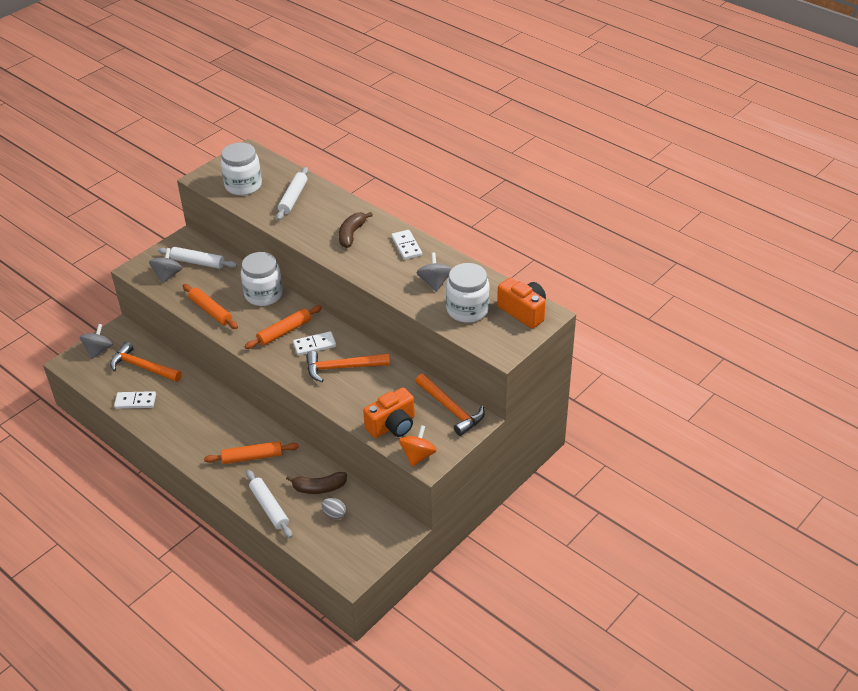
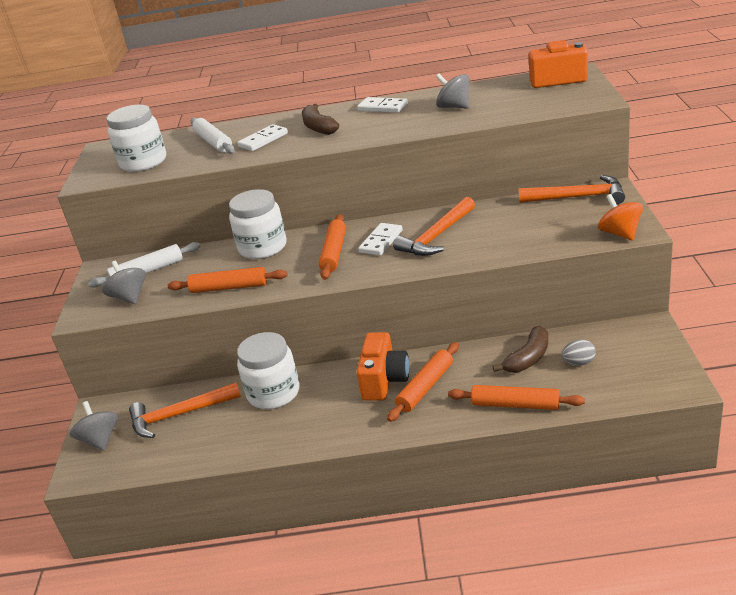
camera: 40 degrees left, 10 degrees down
white domino [114,391,156,409] -> white domino moved to [237,124,288,151]
white rolling pin [246,470,292,538] -> orange rolling pin [448,385,585,410]
orange camera [363,388,415,438] -> orange camera moved to [356,332,409,401]
white jar [446,263,490,323] -> white jar moved to [237,332,300,409]

